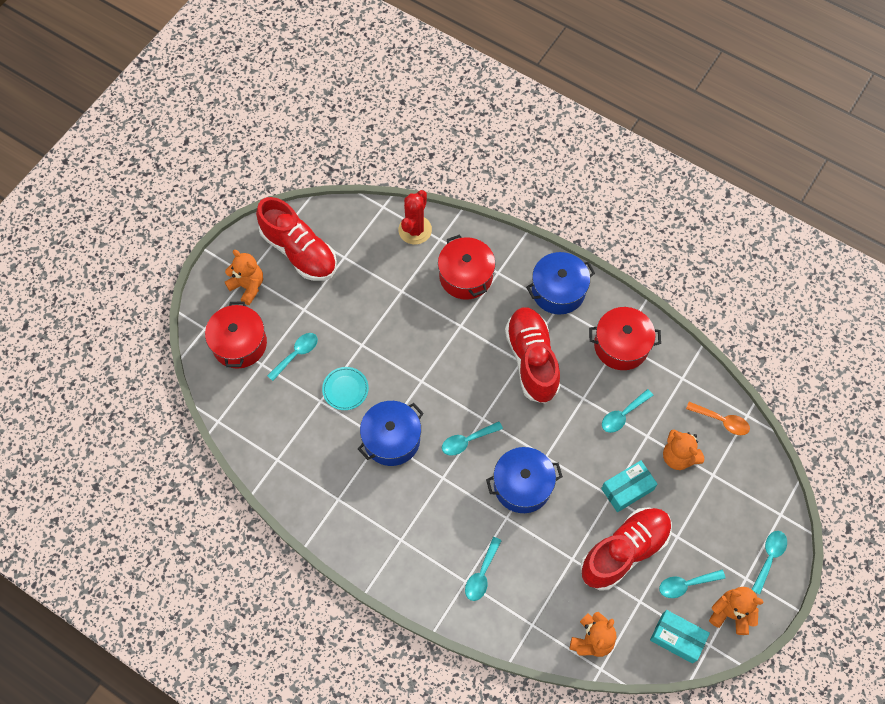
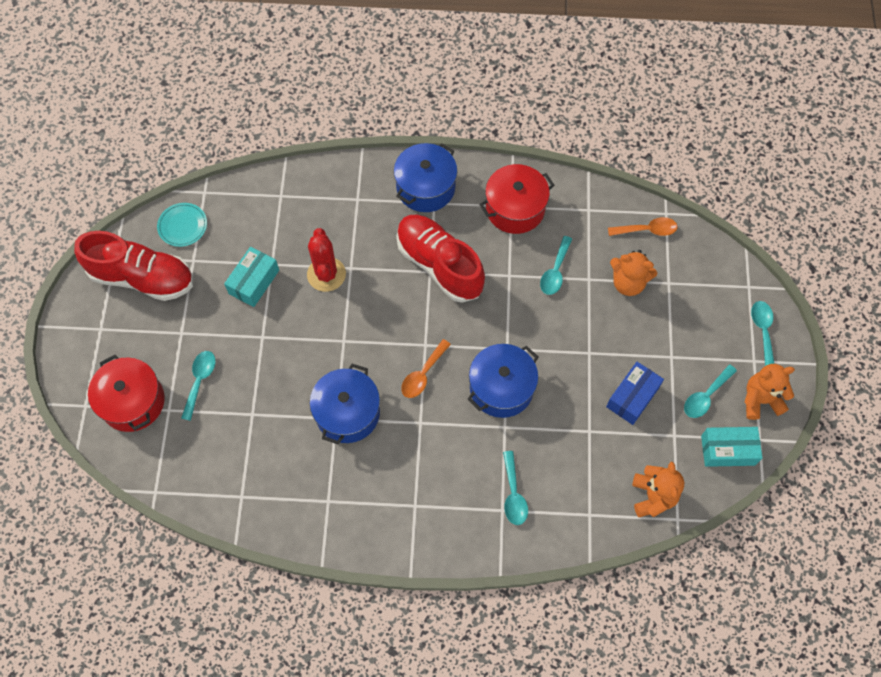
camera: 30 degrees left, 0 degrees up
orange teddy bear [225,250,263,305] -> none
turquoise plate [322,367,369,410] -> turquoise plate moved to [157,203,207,247]
red cactus [398,190,432,245] -> red cactus moved to [307,228,346,292]
red pot [438,234,495,300] -> none
turquoise spoon [442,421,503,456] -> orange spoon [401,339,451,398]
red shoe [580,507,672,591] -> blue box [606,362,664,425]
turquoise box [601,460,657,512] -> turquoise box moved to [224,247,279,307]

